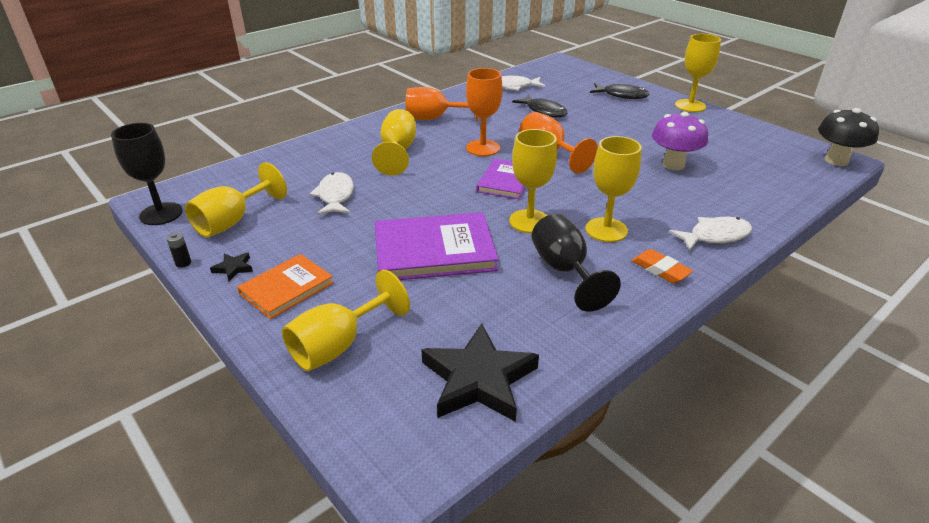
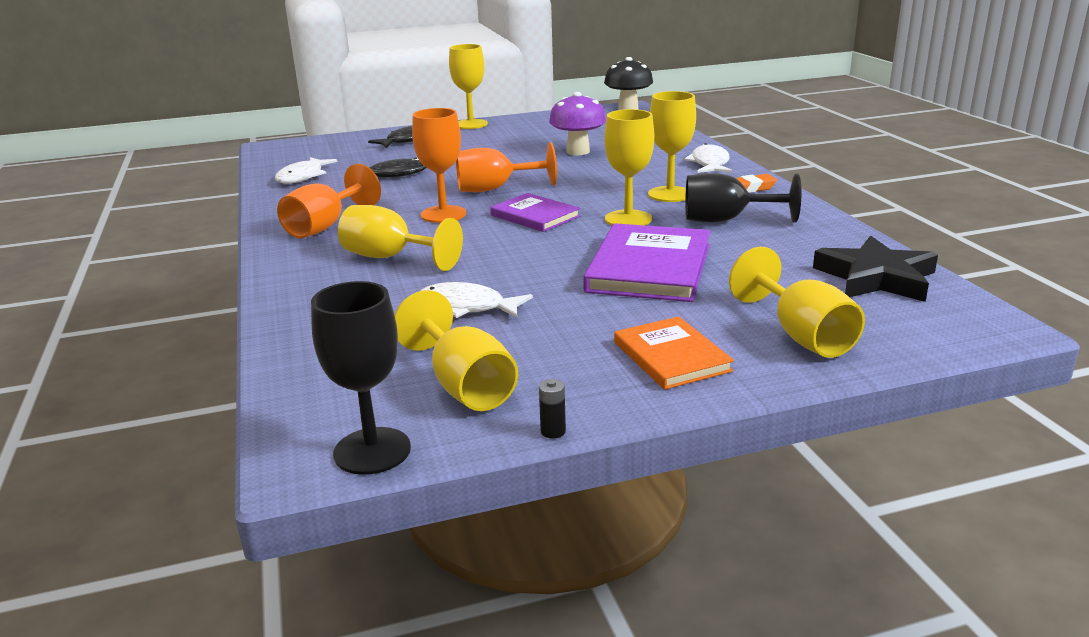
camera: 65 degrees left, 10 degrees down
black star [210,252,253,281] -> none

